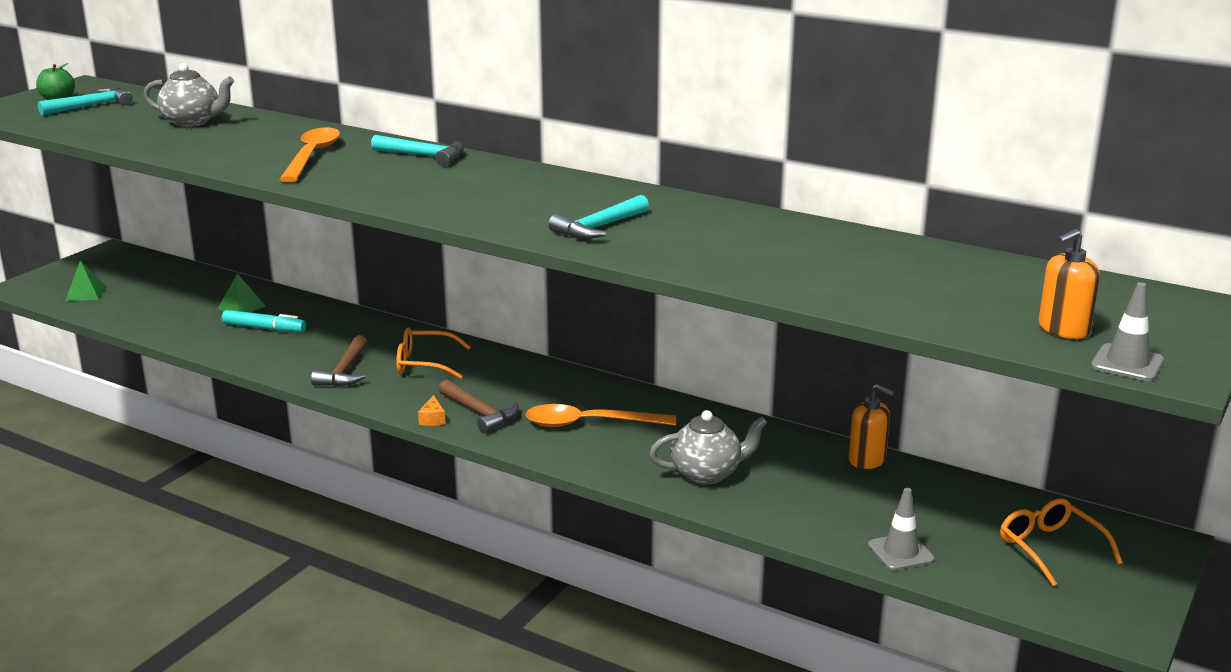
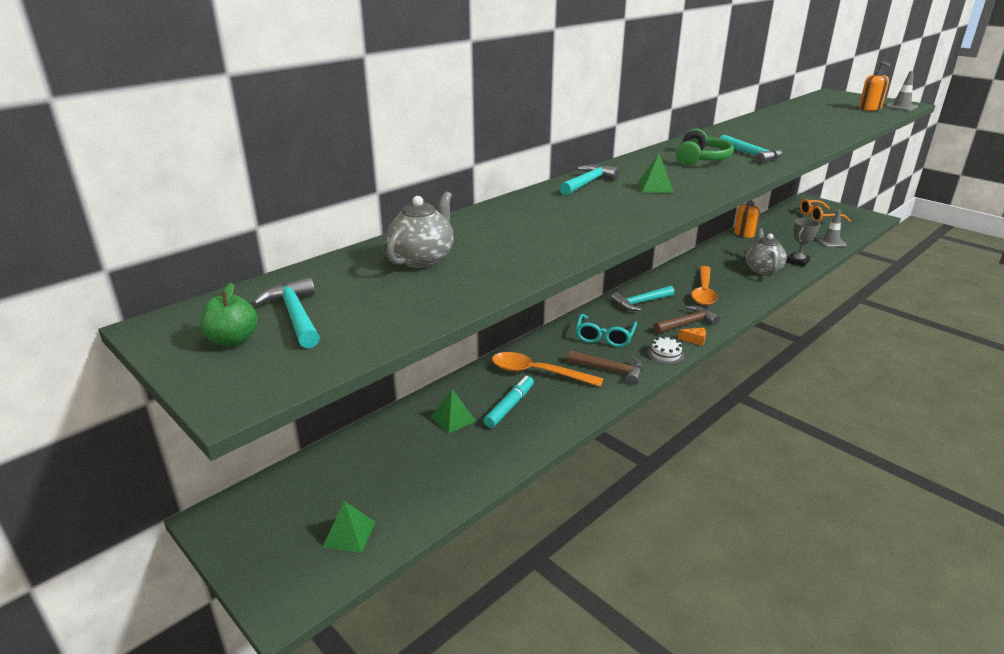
camera: 75 degrees left, 5 degrees up
orange spoon [280,127,340,182] -> orange spoon moved to [492,352,604,387]
orange glasses [396,327,471,379] -> turquoise glasses [576,314,637,347]
none -> turquoise hammer [611,286,674,311]
none -> green pyramid [637,154,674,193]
none -> white cake [647,336,685,364]
none -> green headphones [676,129,734,166]
none -> grey trophy [787,218,820,267]

